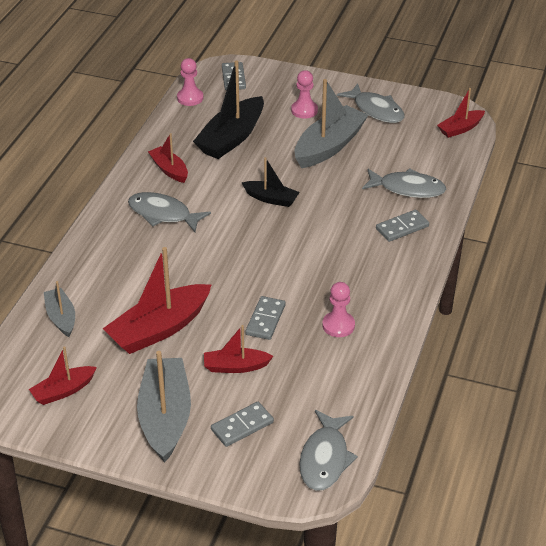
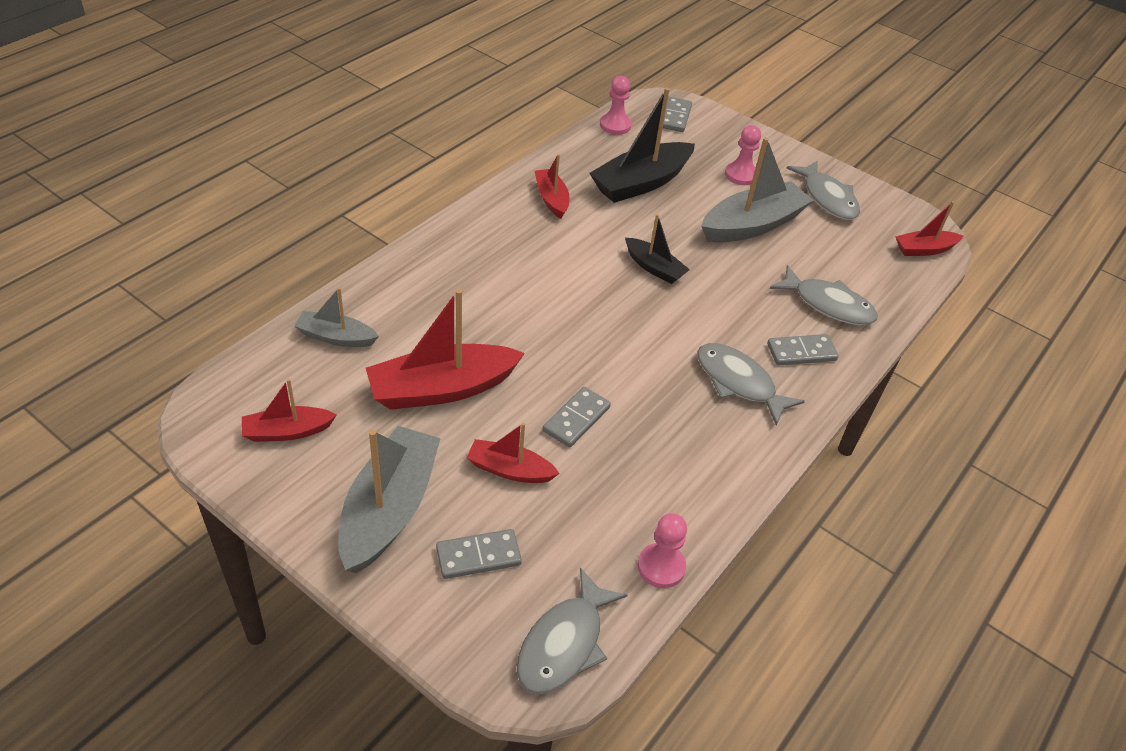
camera: 15 degrees right, 5 degrees up
grey boat [44,281,75,337] -> grey boat turned 75 degrees counterclockwise [294,287,379,347]
grey fish [128,192,211,232] -> grey fish moved to [697,343,805,426]
pink pawn [322,282,355,337] -> pink pawn moved to [638,513,687,588]

